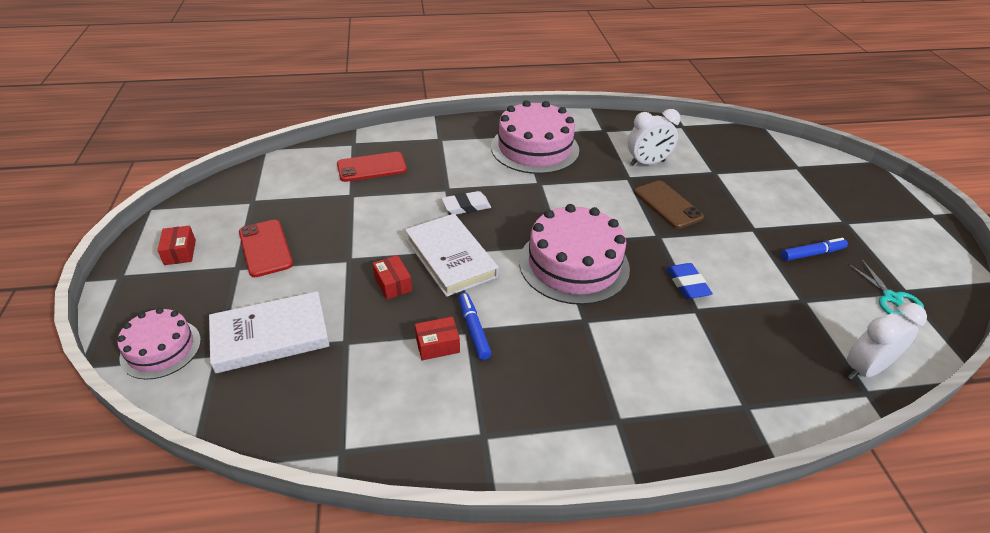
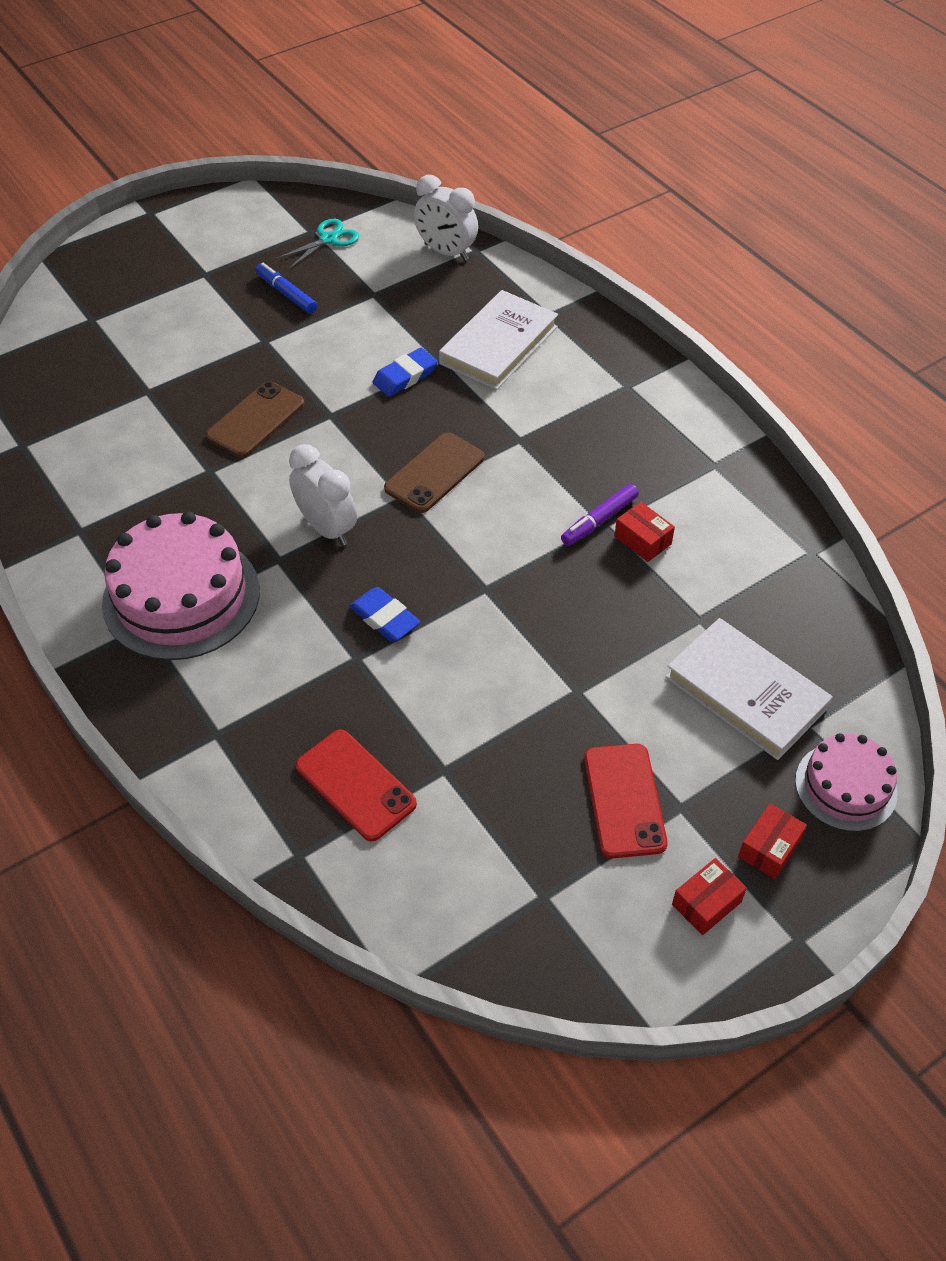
camera: 115 degrees left, 10 degrees up
red phone [239,220,293,277] -> red phone turned 45 degrees counterclockwise [584,744,668,858]
red box [372,255,412,300] -> red box moved to [738,803,807,879]
white book [405,214,499,297] -> white book moved to [439,290,558,390]
white eraser [441,191,491,215] -> blue eraser [349,587,421,642]
blue marker [459,293,492,360] -> purple marker [561,484,639,546]
pink cake [519,204,630,305] -> brown phone [384,432,484,513]
white clock [628,109,680,166] -> white clock moved to [289,444,357,546]

